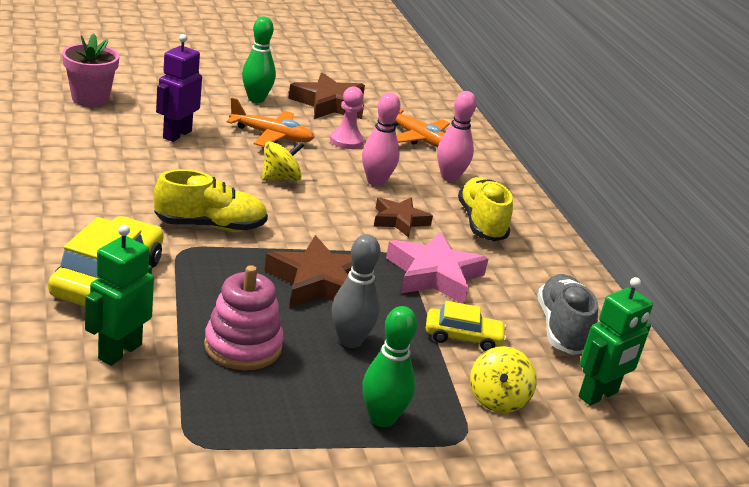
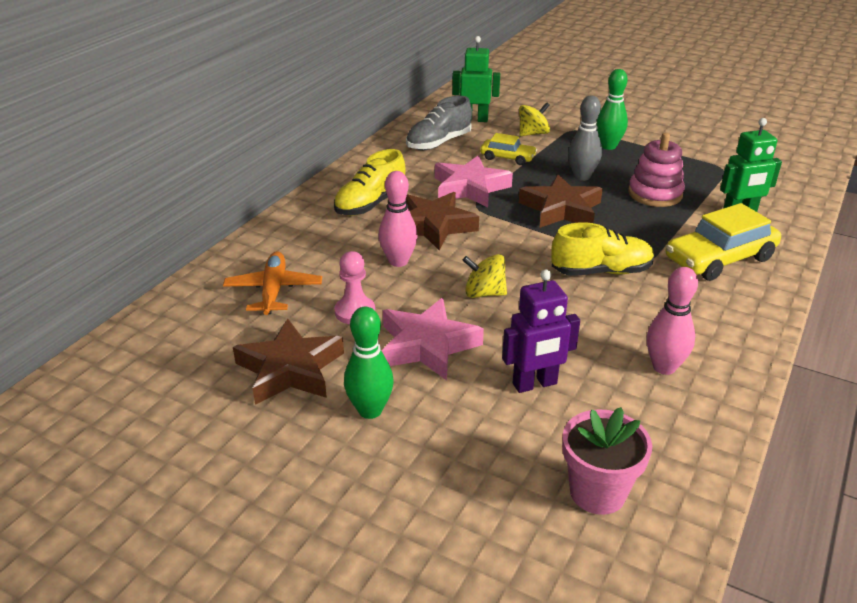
camera: 130 degrees left, 5 degrees up
yellow shoe [154,169,268,231] -> yellow shoe turned 135 degrees clockwise [551,222,654,276]
orange plane [226,98,315,147] -> pink star [382,298,484,380]
brown star [374,198,433,238] -> brown star [406,192,479,250], size x1.57
yellow car [426,301,506,351] -> yellow car turned 150 degrees clockwise [480,133,537,165]
pink bowling pin [437,91,477,182] -> pink bowling pin moved to [647,267,698,375]

